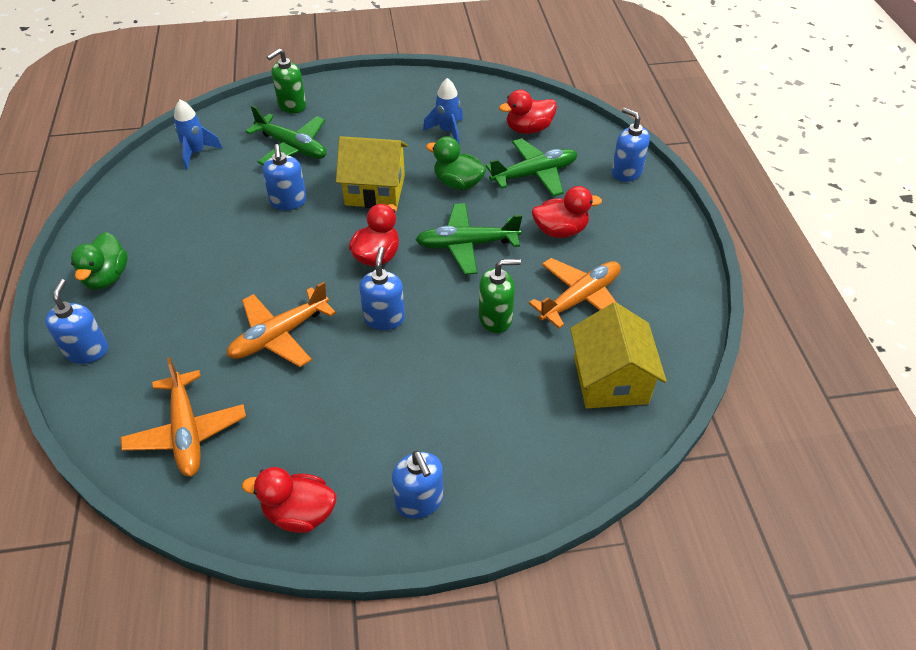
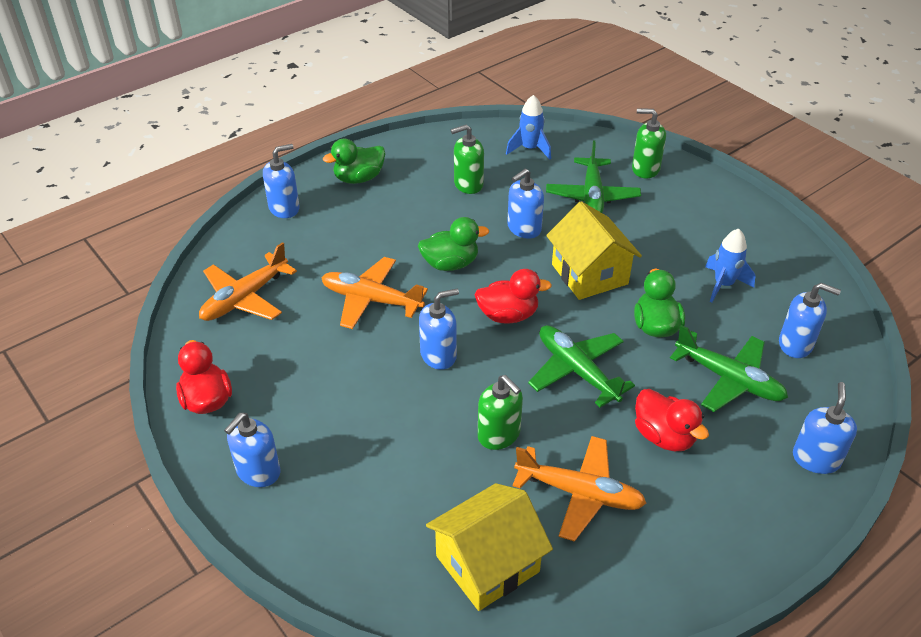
camera: 60 degrees right, 5 degrees down
red duck [499,90,557,134] -> blue soap dispenser [779,283,841,358]
none -> green duck [418,217,489,271]
none -> green soap dispenser [451,125,484,194]

